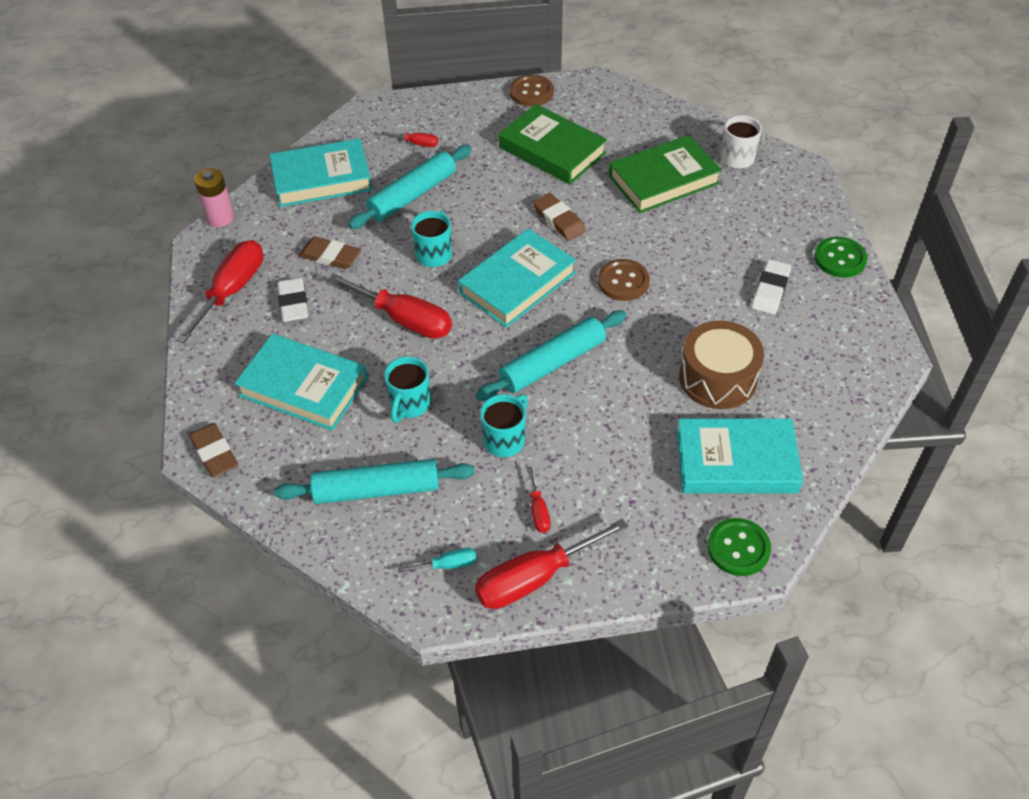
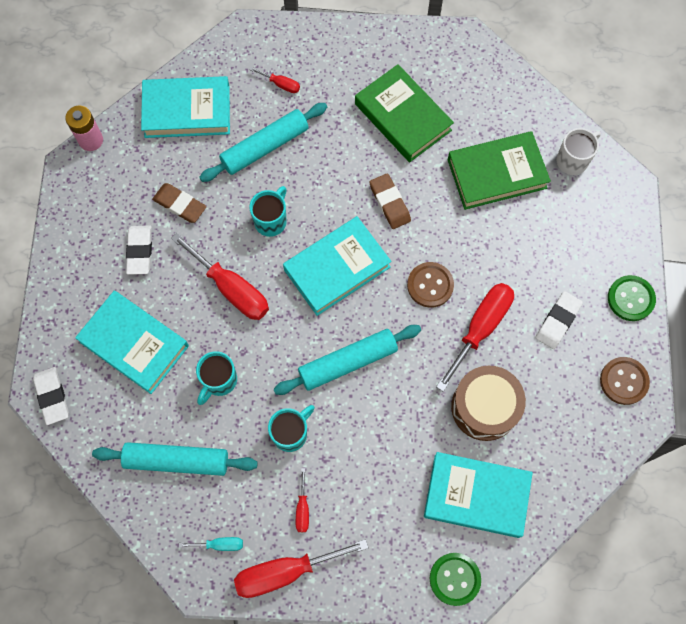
camera: 10 degrees right, 20 degrees up
red screwdriver [176,240,263,343] -> red screwdriver moved to [436,283,514,392]
brown eraser [189,423,238,477] -> white eraser [33,367,69,425]
brown button [510,75,554,107] -> brown button moved to [600,357,650,405]

